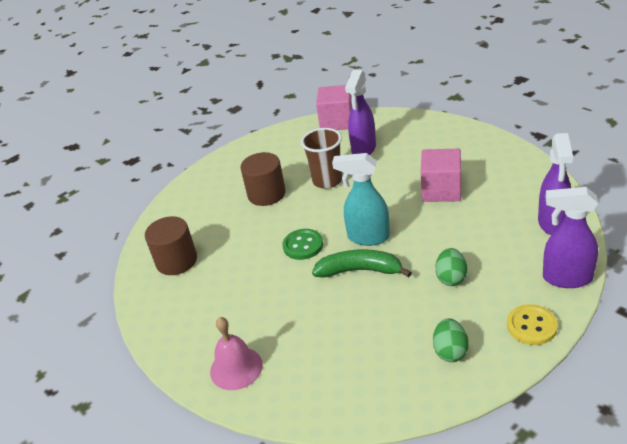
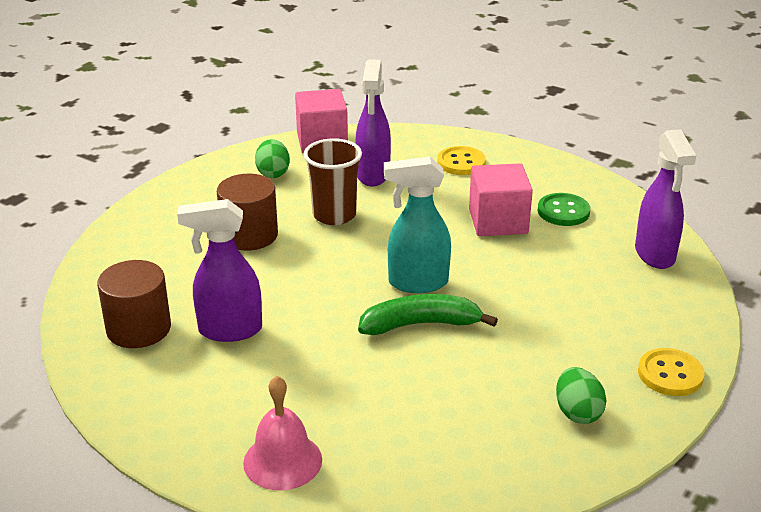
camera: 20 degrees left, 5 degrees down
green button [283,229,323,260] -> green button moved to [538,193,590,226]
green egg [435,248,467,286] -> green egg moved to [255,139,290,178]
purple spray bottle [543,187,598,288] -> purple spray bottle moved to [177,199,262,342]
none -> yellow button [437,146,486,175]

